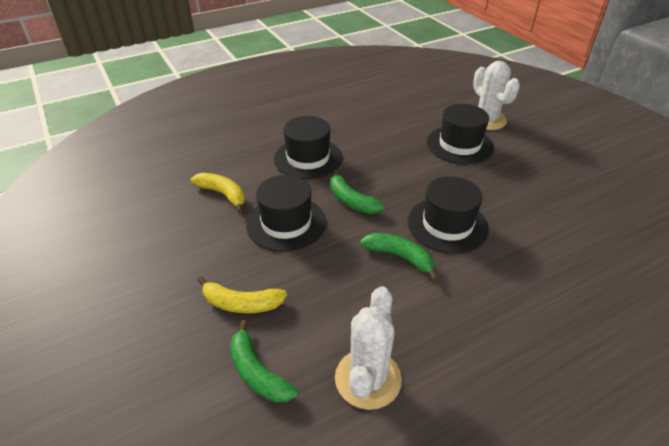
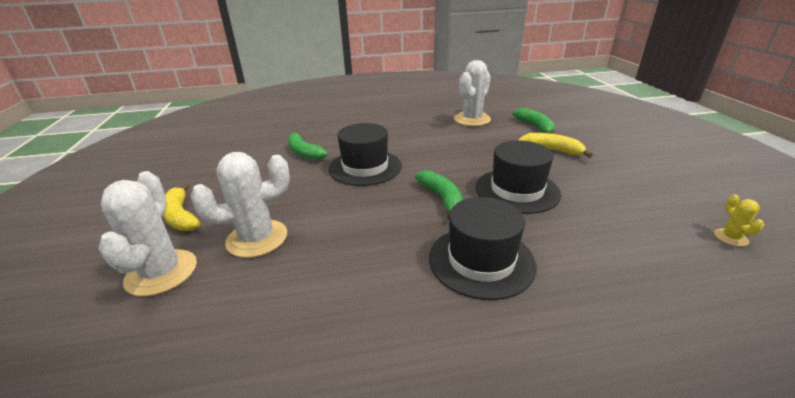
camera: 160 degrees left, 10 degrees down
yellow banana [191,173,245,213] -> yellow banana moved to [163,183,200,231]
green banana [360,233,438,281] -> green banana moved to [288,131,328,161]
black hat [427,104,494,164] -> white cactus [191,152,290,258]
none -> yellow cactus [714,195,764,247]

